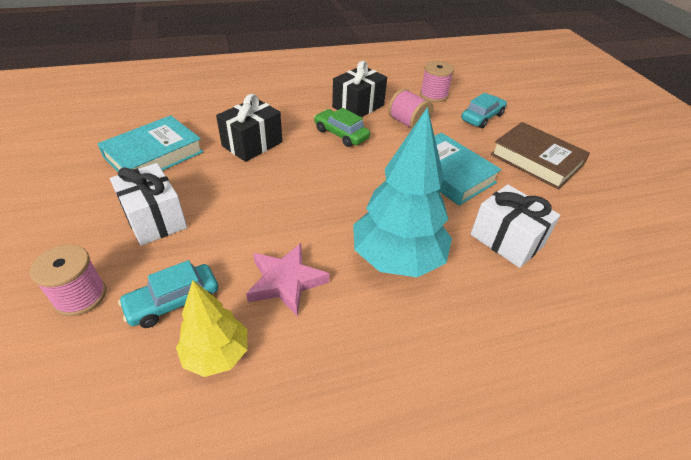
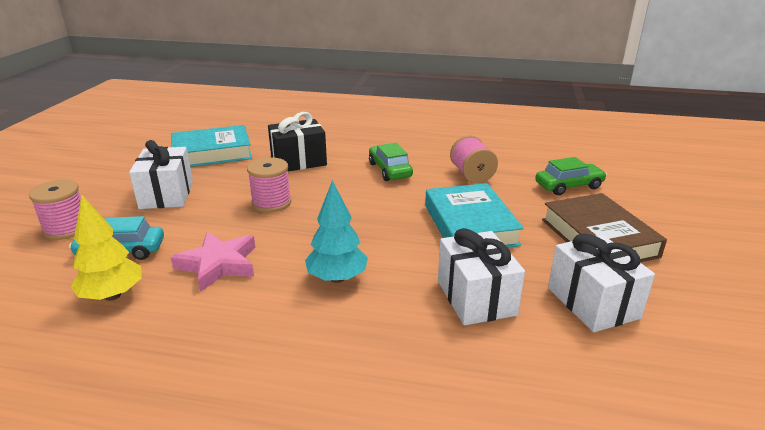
camera: 30 degrees right, 15 degrees down
black gift [332,61,387,117] -> none
turquoise tree [353,107,452,277] -> turquoise tree [305,180,368,283], size x0.58
pink spool [420,61,454,102] -> pink spool moved to [247,157,291,213]
turquoise car [461,93,507,128] -> green car [535,157,607,195]
none -> white gift [548,234,655,332]

